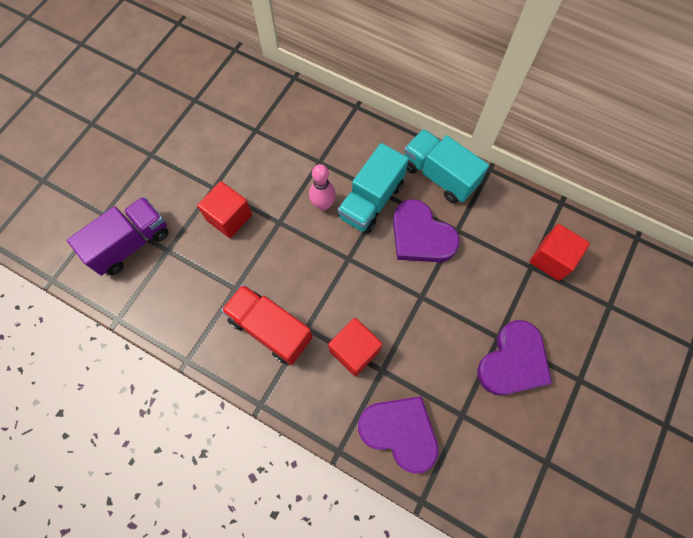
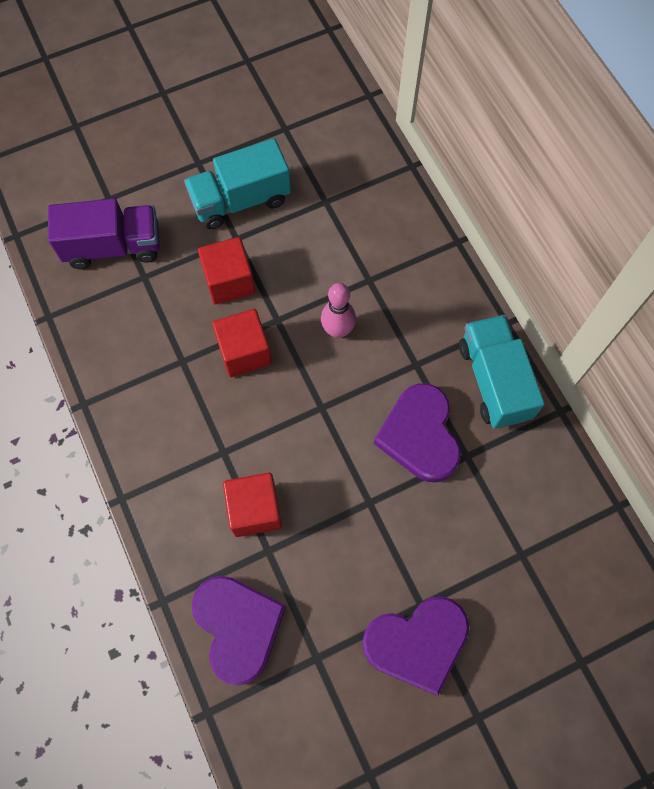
camera: 35 degrees right, 0 degrees up
red truck [221,284,313,365] -> none
turquoise truck [338,143,409,234] -> turquoise truck moved to [184,138,291,229]
red cube [529,224,590,281] -> red cube moved to [212,309,272,377]

